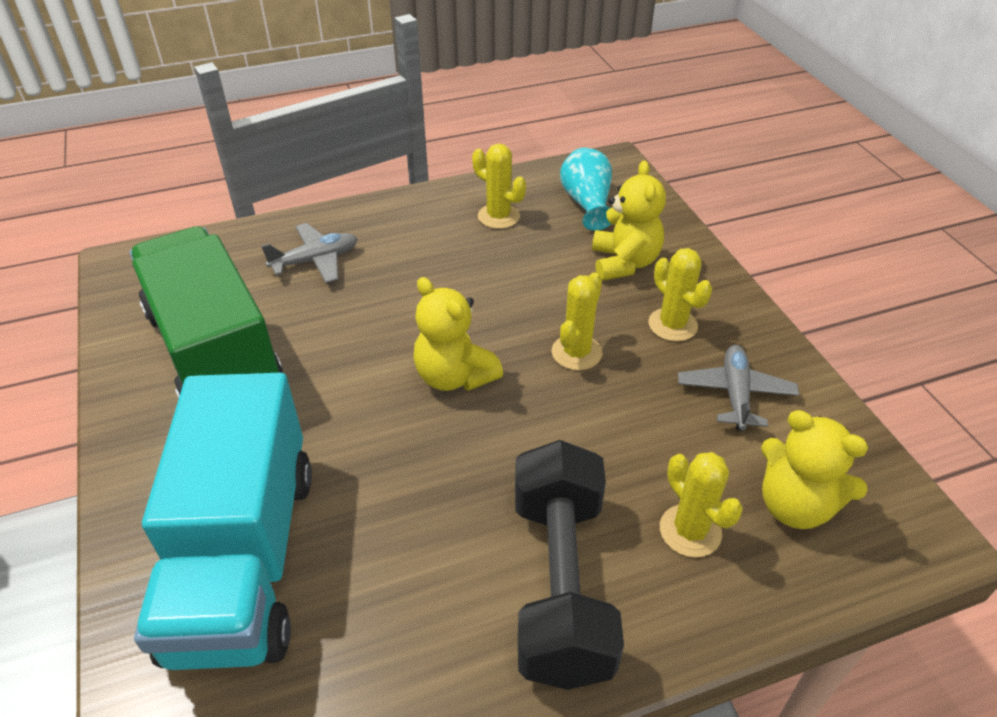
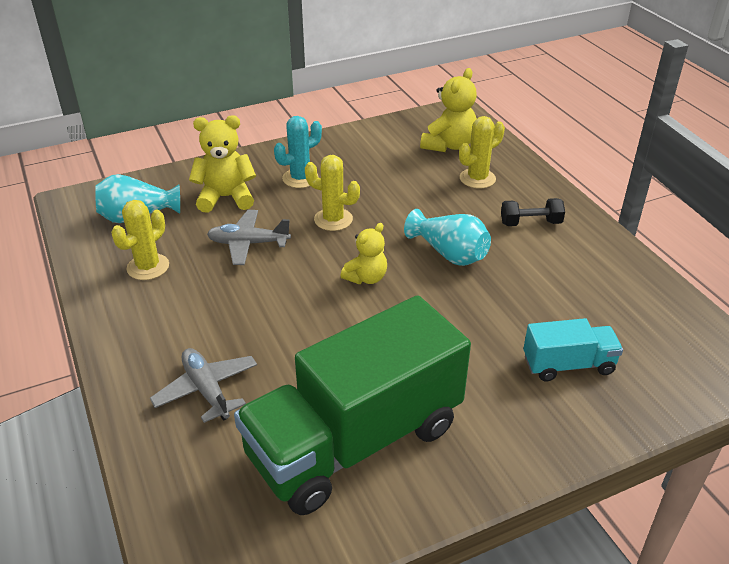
camera: 95 degrees left, 5 degrees down
turquoise truck [134,373,312,670] -> turquoise truck [523,318,623,381], size x0.45
yellow teddy bear [413,277,503,391] -> yellow teddy bear [340,223,387,284], size x0.66
black dumbbell [515,440,624,690] -> black dumbbell [501,198,565,226], size x0.45
yellow cactus [649,248,712,341] -> turquoise cactus [274,116,322,188]
grey plane [678,345,799,431] -> grey plane moved to [207,210,291,265]
none -> turquoise vase [404,209,491,266]

